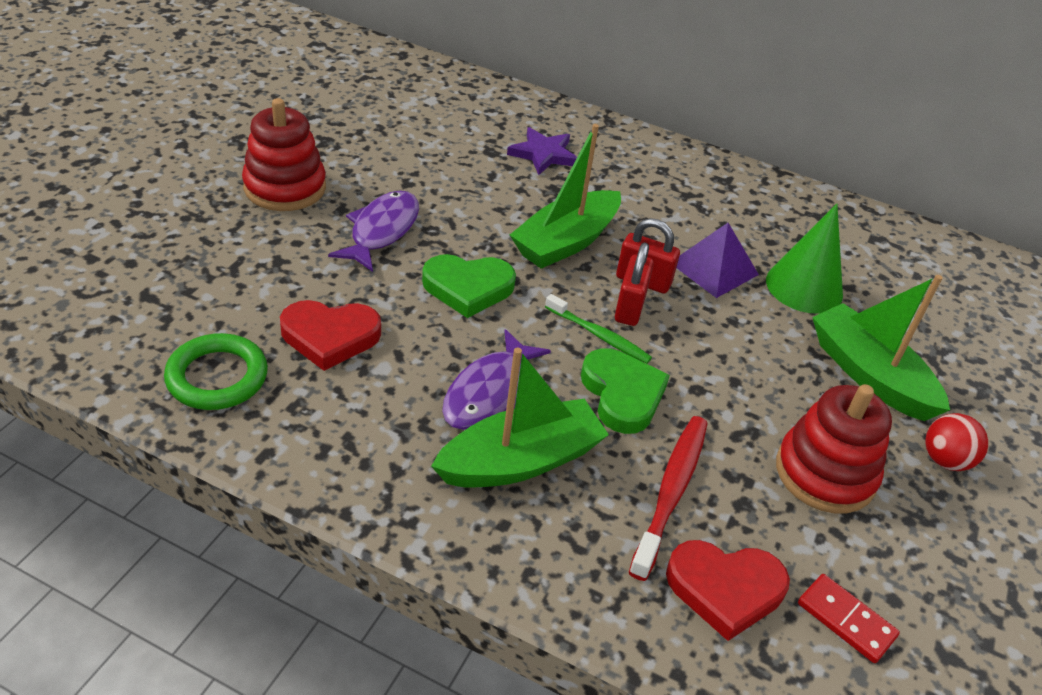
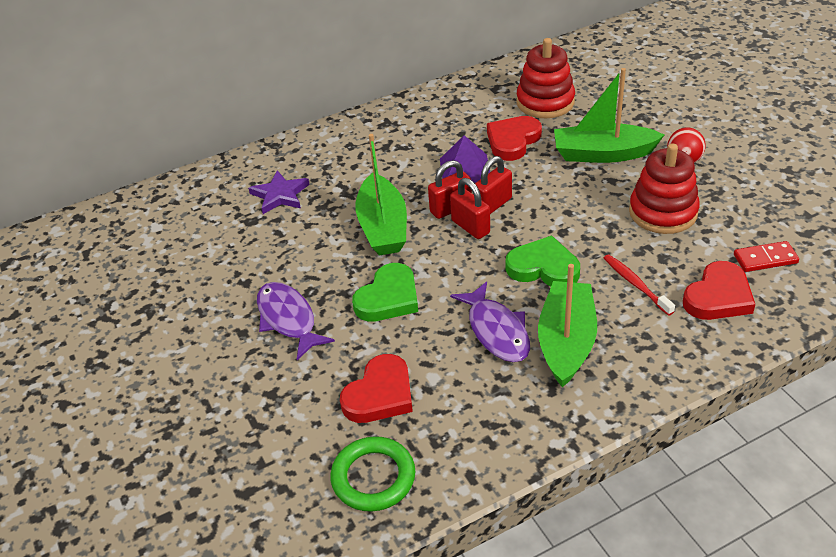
camera: 45 degrees left, 0 degrees up
red stacking toy [242,98,326,211] -> red stacking toy moved to [516,38,575,118]
green toothbrush [545,294,652,364] -> none
red toothbrush [629,416,708,581] -> red toothbrush [604,254,675,316], size x0.66
green cone [766,204,843,314] -> red heart [487,116,542,161]
none -> red padlock [473,156,512,214]

